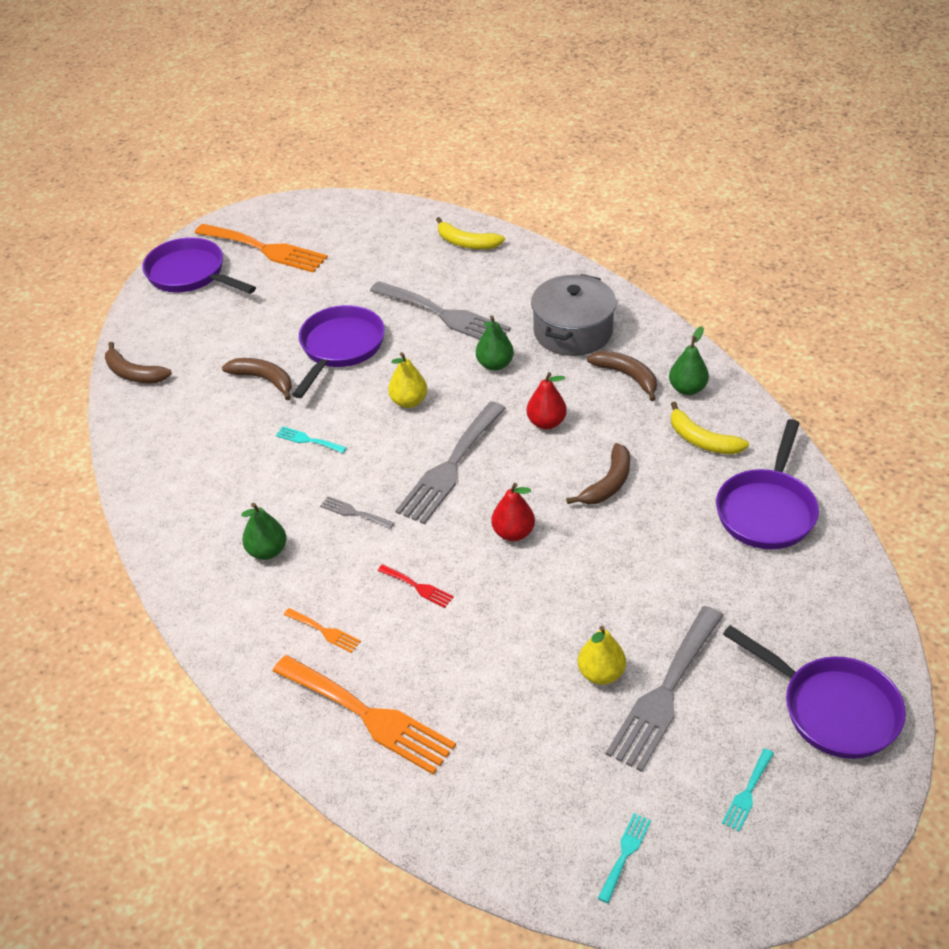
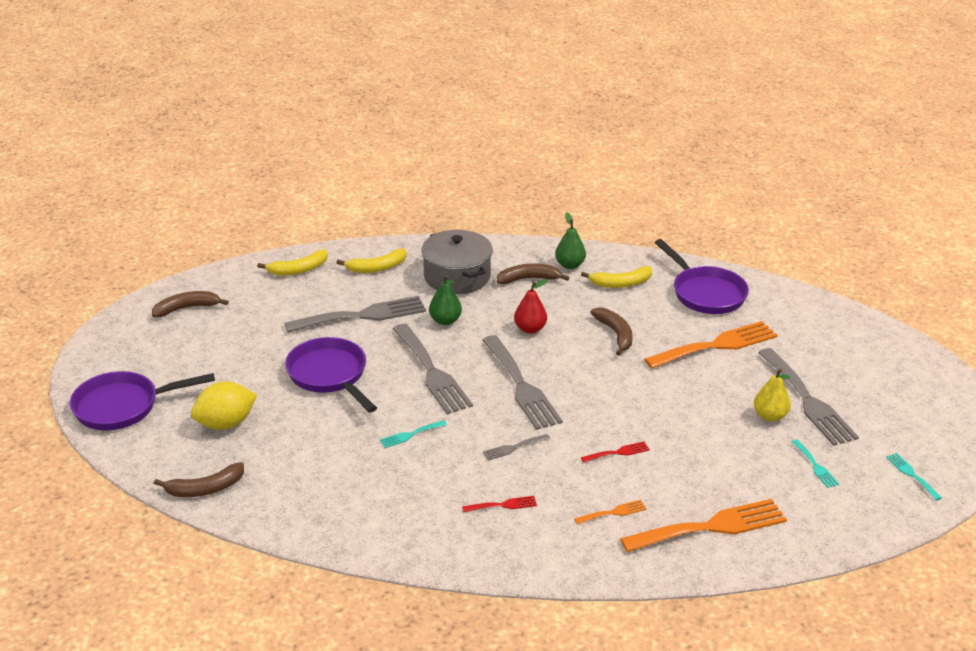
camera: 55 degrees left, 10 degrees down
orange fork [195,224,328,273] -> orange fork moved to [644,321,778,369]
brown banana [222,358,292,400] -> brown banana moved to [152,291,229,317]
green pear [241,503,287,560] -> red fork [462,496,537,512]
yellow pear [388,352,427,408] -> grey fork [393,324,473,414]
red pear [491,483,535,541] -> none
turquoise fork [722,748,774,831] -> turquoise fork moved to [791,439,839,488]
purple pan [723,625,906,759] -> none
none -> yellow lemon [191,381,257,430]
none -> yellow banana [336,249,407,273]

